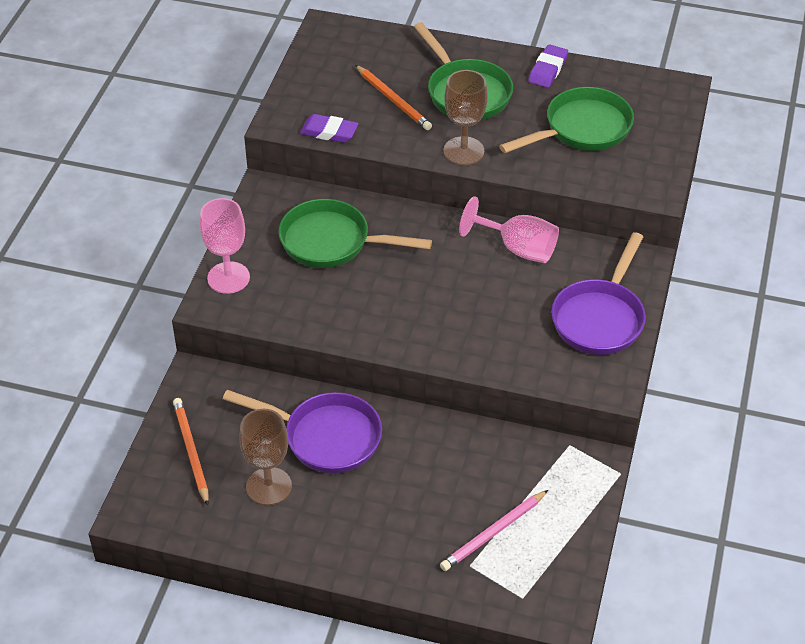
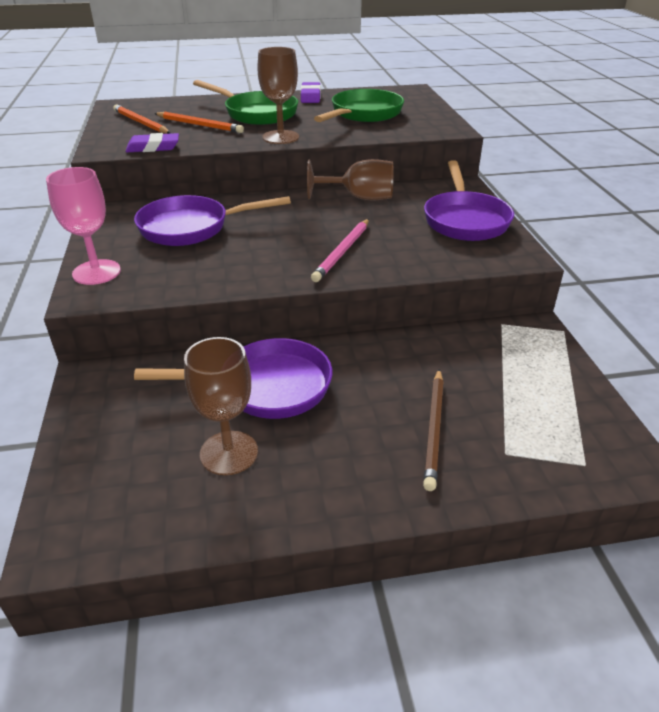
camera: 25 degrees left, 10 degrees down
orange pencil [173,398,209,506] -> orange pencil moved to [113,104,171,134]
green pan [278,199,432,268] -> purple pan [134,195,291,246]
pink pencil [440,490,548,571] -> pink pencil moved to [311,219,369,282]
pink goblet [459,196,559,263] -> brown goblet [307,159,393,200]
none -> brown pencil [423,369,444,491]

